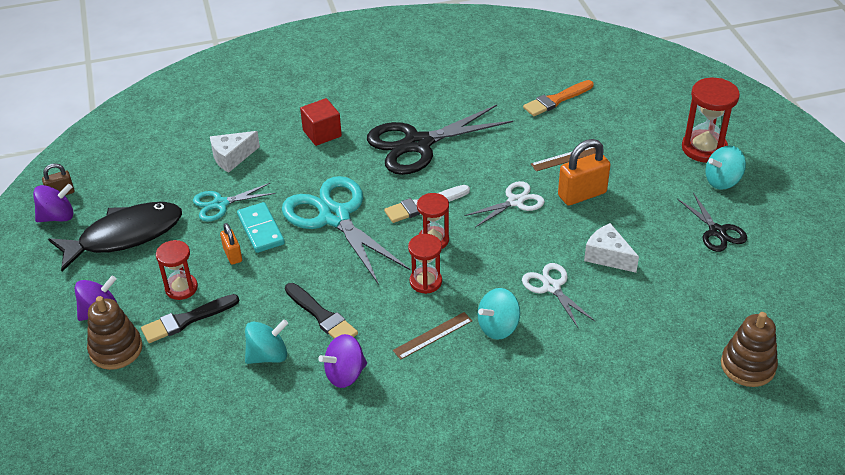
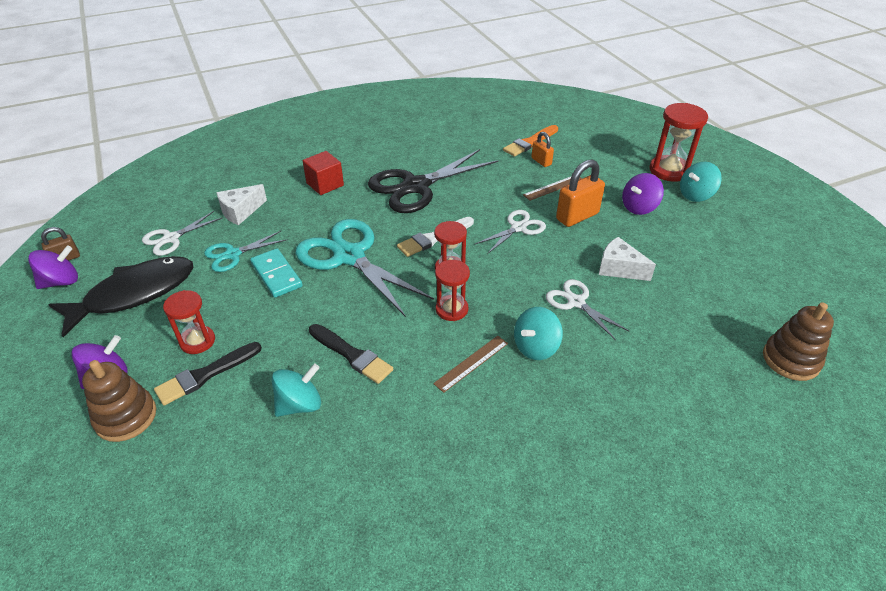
camera: 10 degrees left, 0 degrees up
orange padlock [220,223,242,265] -> orange padlock moved to [531,132,554,167]
purple spinning top [318,334,367,388] -> purple spinning top moved to [622,173,664,215]
black scissors [677,193,747,252] -> none
none -> white scissors [142,211,222,256]

